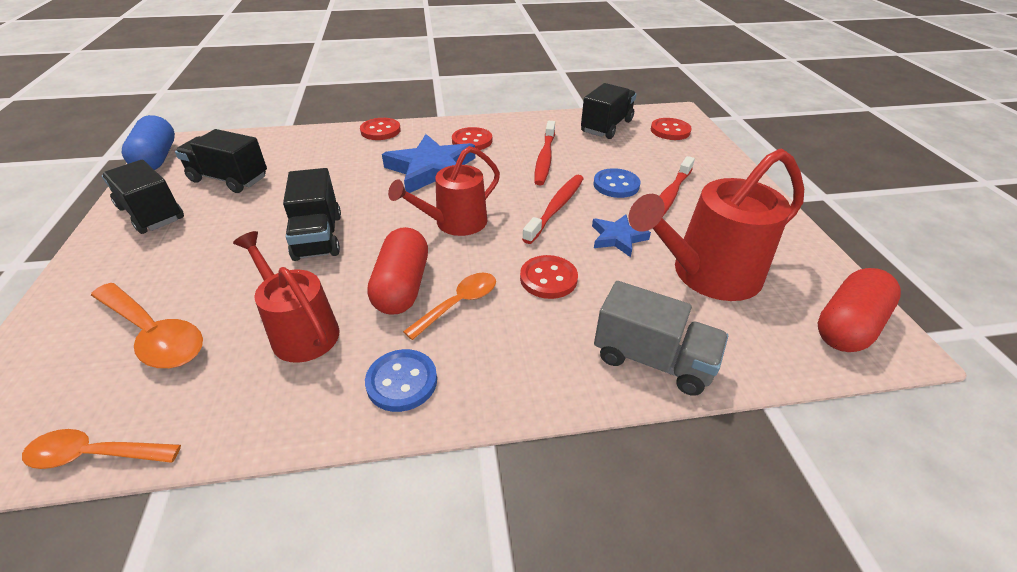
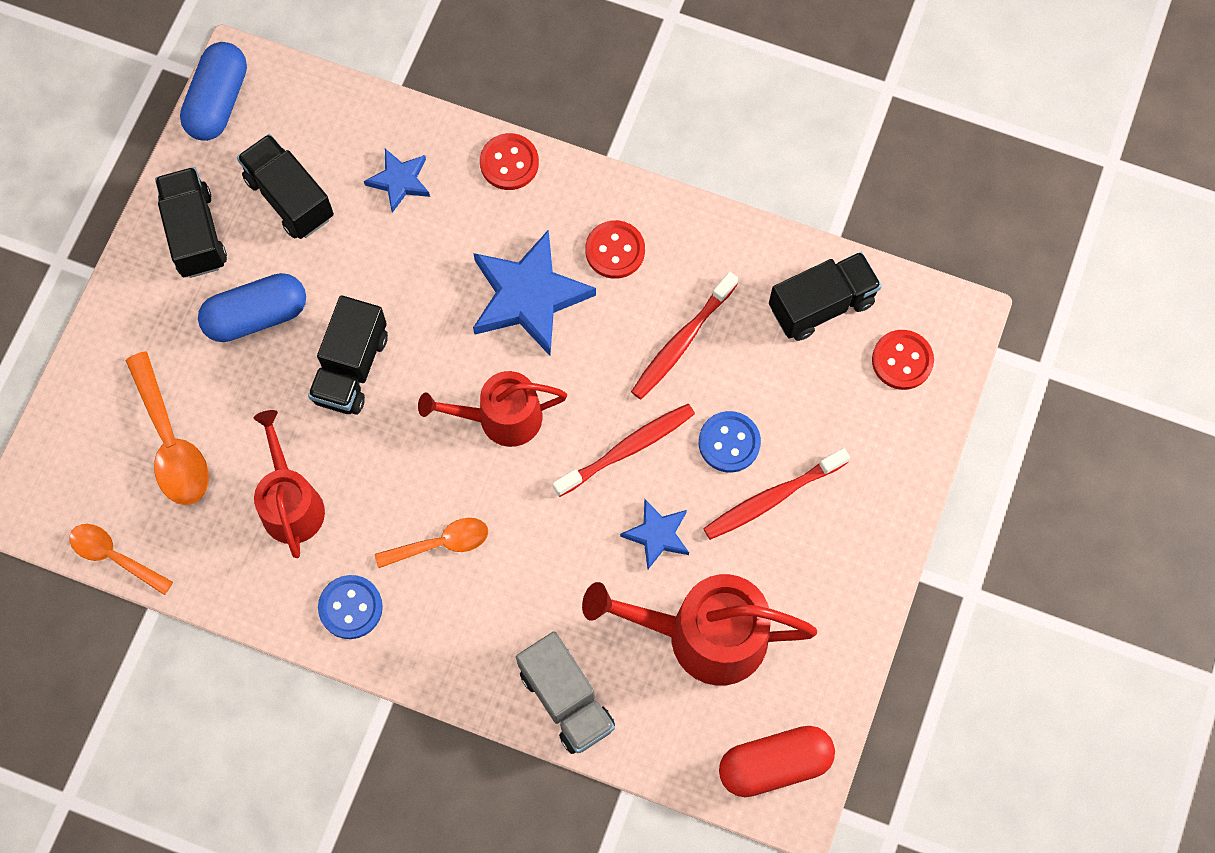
camera: 30 degrees right, 30 degrees up
red capsule [367,227,428,315] -> none
red button [520,255,578,299] -> none
none -> blue capsule [198,273,306,342]
none -> blue star [364,149,430,213]

